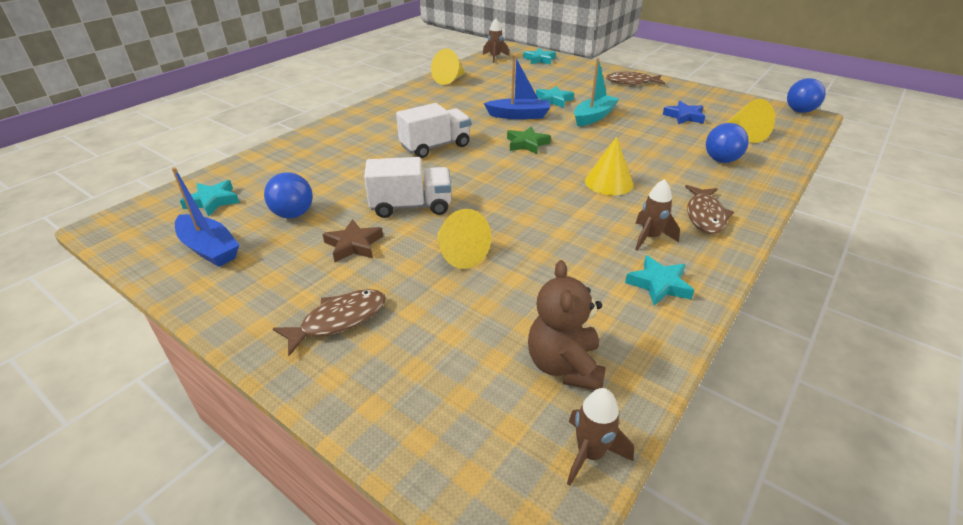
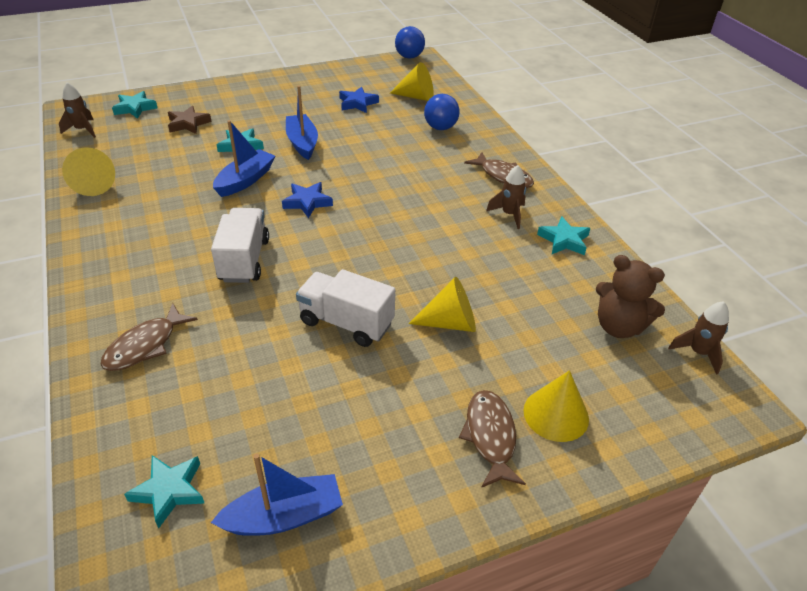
camera: 60 degrees left, 5 degrees up
blue ball [264,172,313,218] -> none
brown star [322,219,383,262] -> brown star moved to [168,106,212,134]
white truck [364,157,451,218] -> white truck turned 90 degrees counterclockwise [296,269,395,347]
green star [507,126,551,154] -> blue star [282,182,333,218]
turquoise boat [574,58,619,126] -> blue boat [286,85,318,160]
yellow cone [585,136,633,196] -> yellow cone moved to [523,370,589,442]
brown fish [606,72,665,86] -> brown fish moved to [100,303,198,371]

